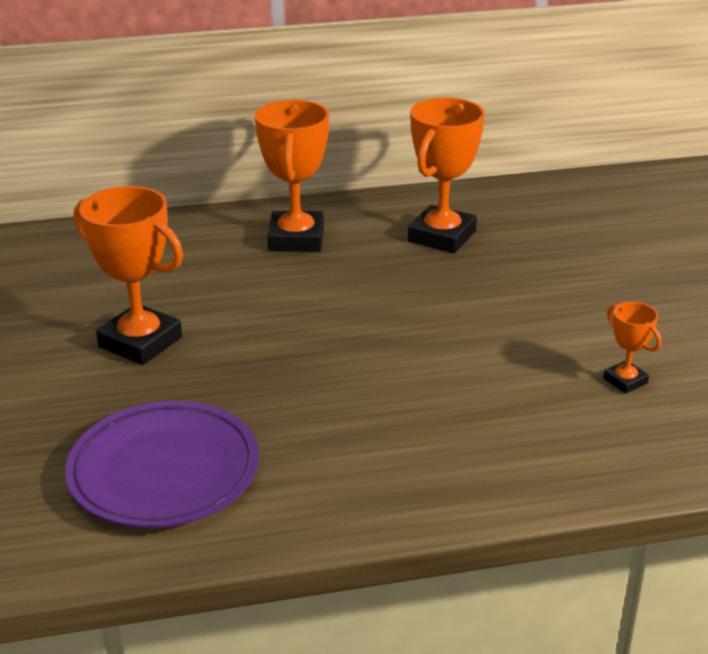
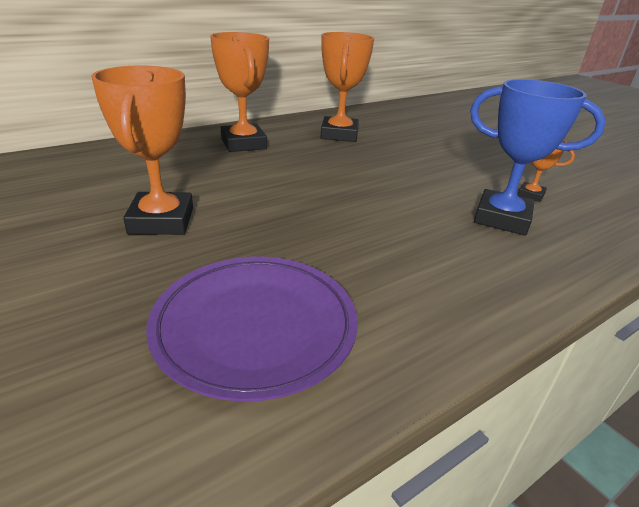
camera: 25 degrees left, 0 degrees up
orange trophy [74,186,183,365] -> orange trophy turned 75 degrees clockwise [91,65,193,235]
none -> blue trophy [470,79,606,235]

